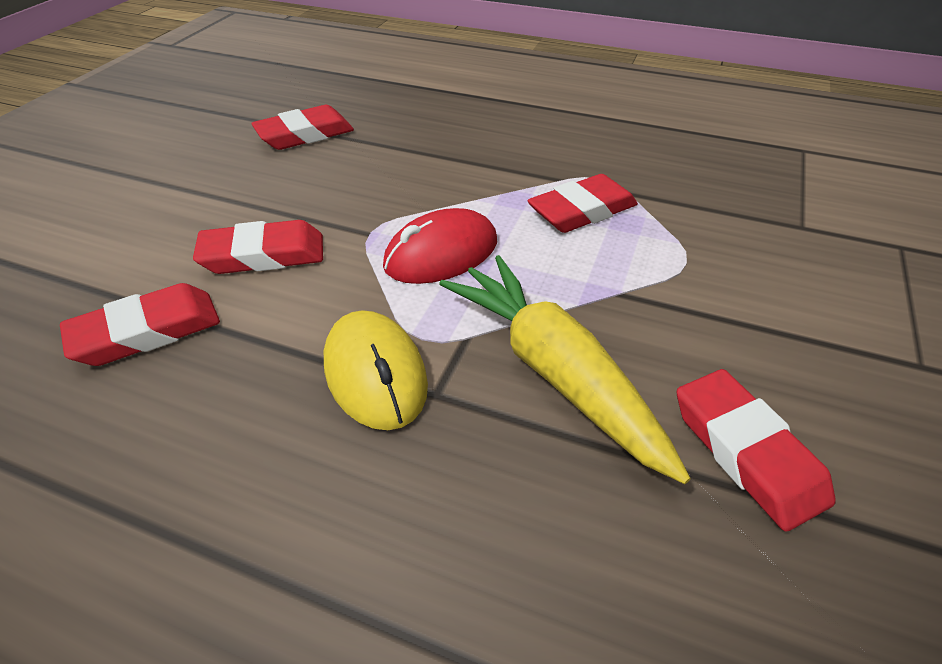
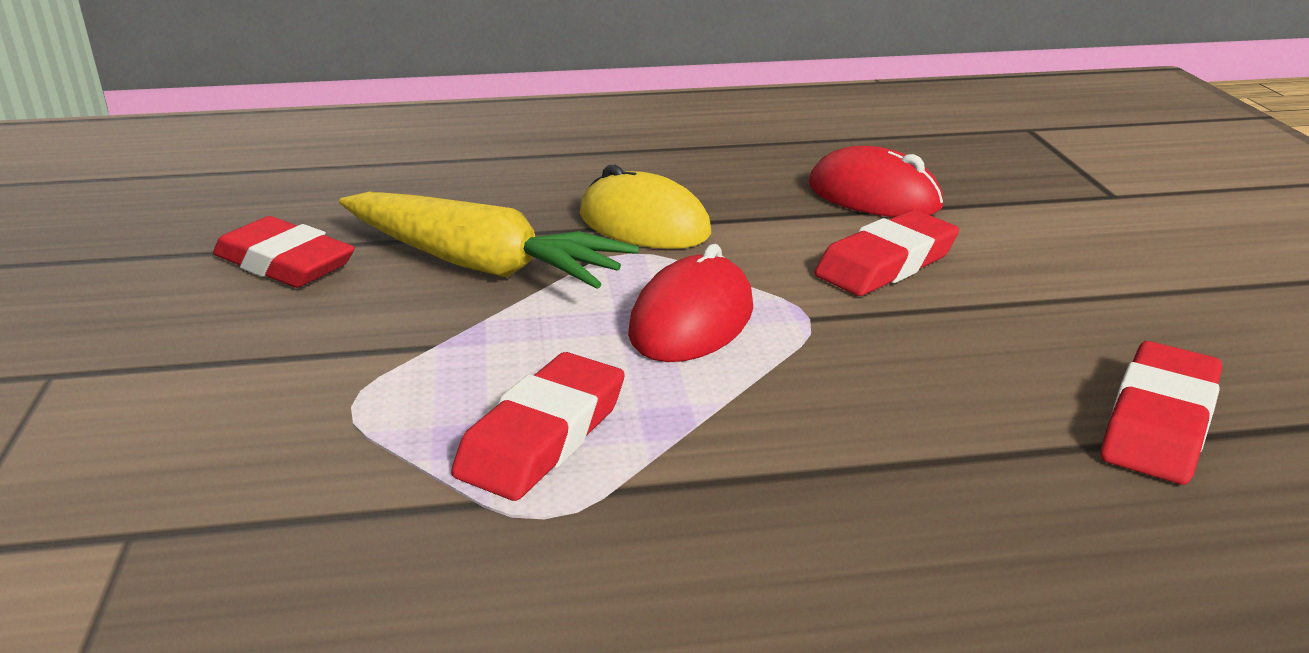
camera: 150 degrees right, 15 degrees down
red eraser [60,283,220,366] -> red mouse [809,146,943,217]

